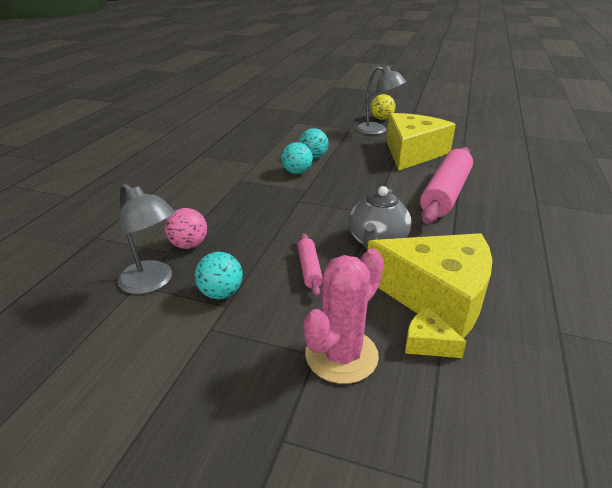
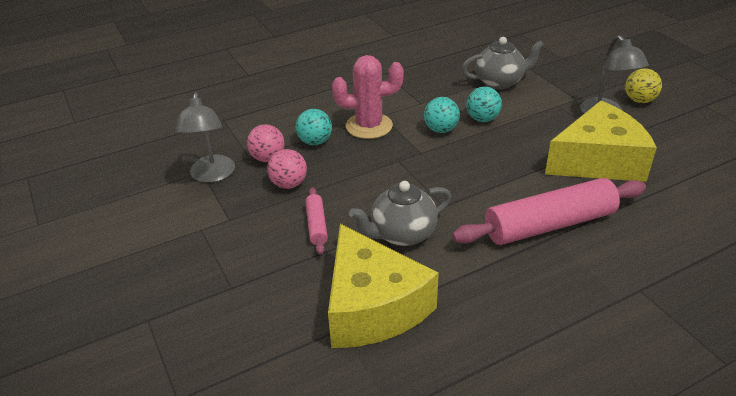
camera: 45 degrees right, 5 degrees up
turquoise ball [195,252,243,299] -> turquoise ball moved to [295,109,332,145]
pink rolling pin [298,233,323,297] -> pink rolling pin turned 45 degrees counterclockwise [305,187,328,254]
pink cactus [303,248,384,384] -> pink cactus moved to [332,55,404,139]
yellow cheese [405,307,466,358] -> none
none -> pink ball [267,149,307,189]
none -> grey teapot [461,37,544,89]

